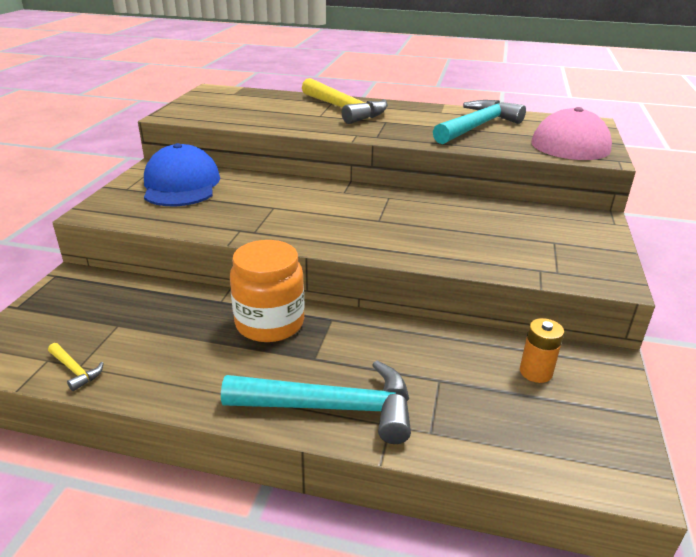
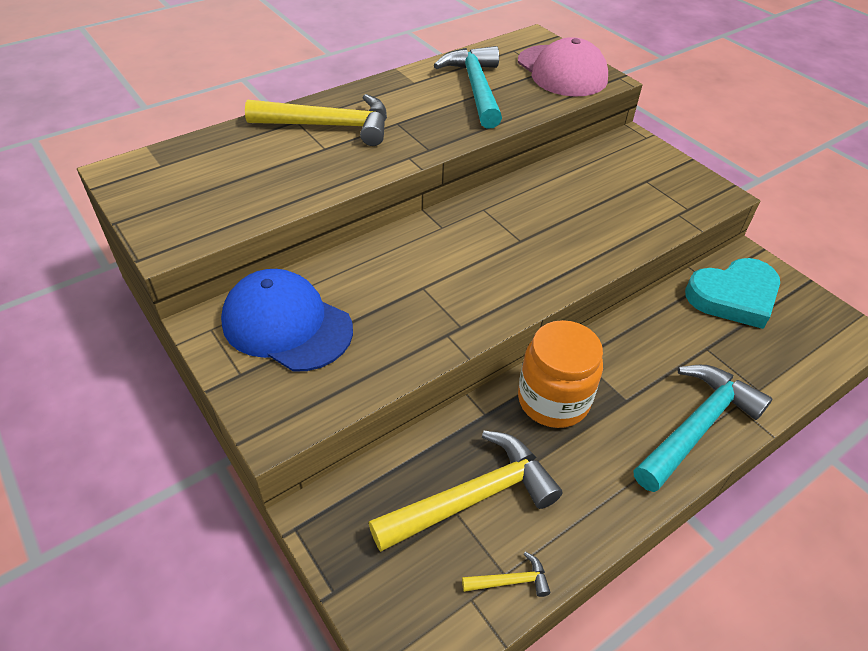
camera: 50 degrees left, 15 degrees up
orange battery [520,318,564,383] -> turquoise heart [685,258,780,329]
none -> yellow hammer [369,431,562,552]

